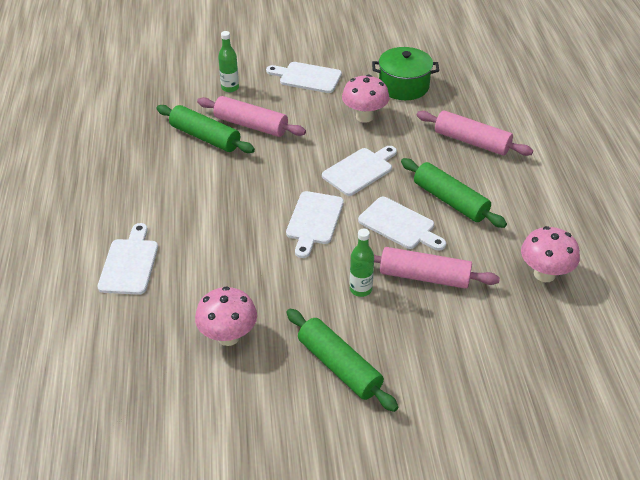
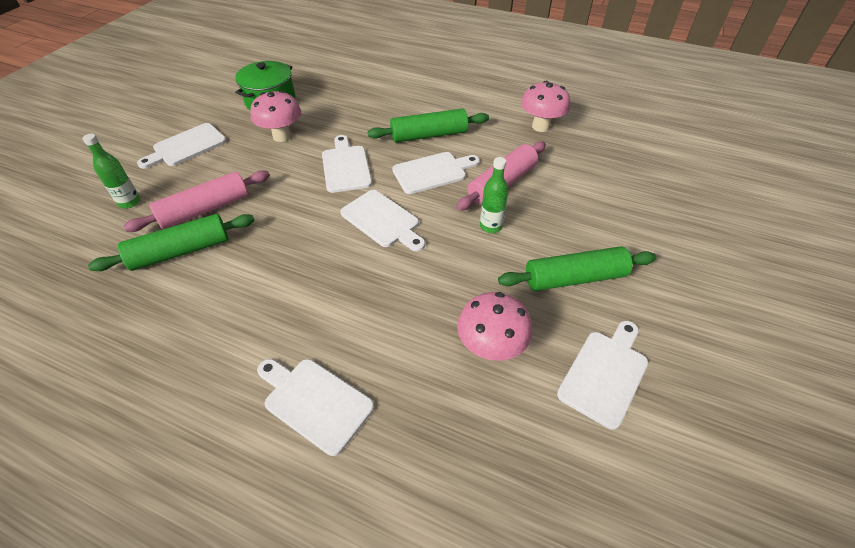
camera: 60 degrees left, 5 degrees up
pink rolling pin [416,110,533,156] -> none
none -> white cutting board [557,321,648,430]

